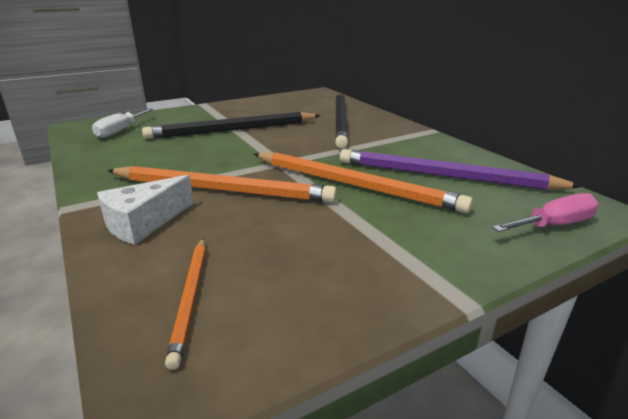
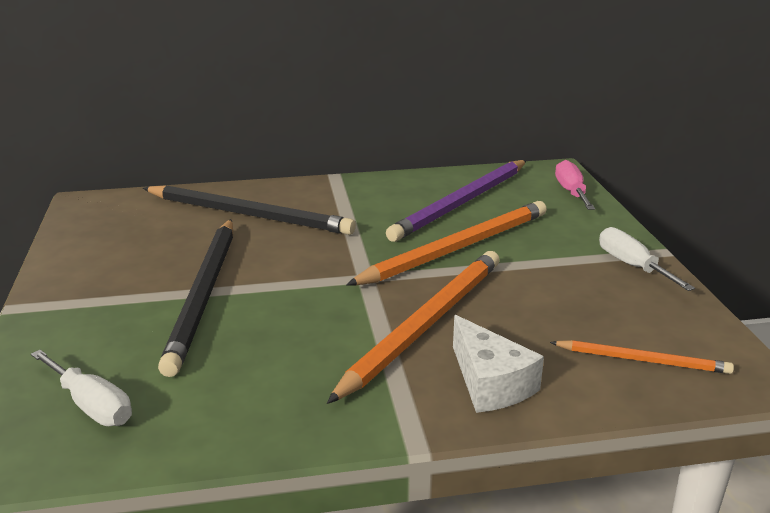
camera: 70 degrees left, 0 degrees up
none -> white screwdriver [599,227,695,291]

